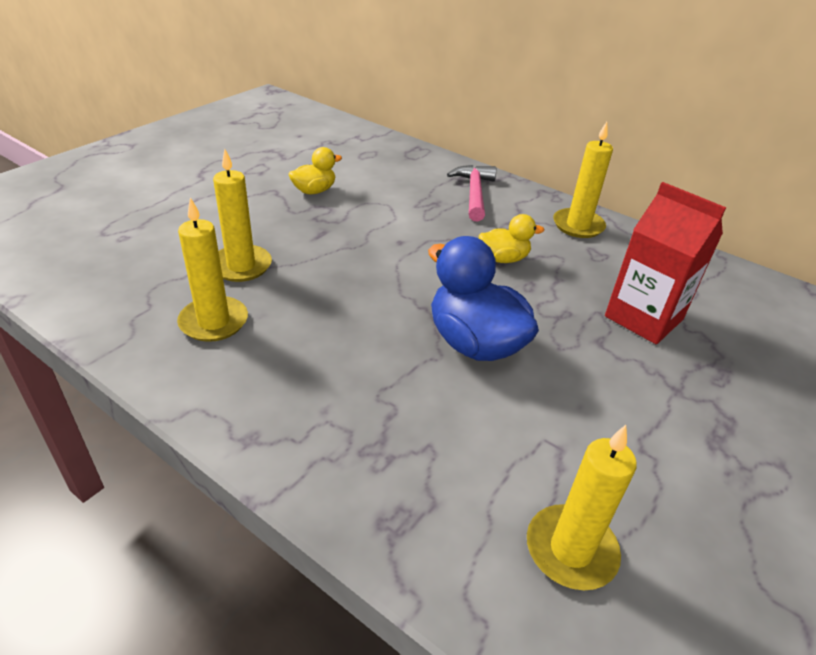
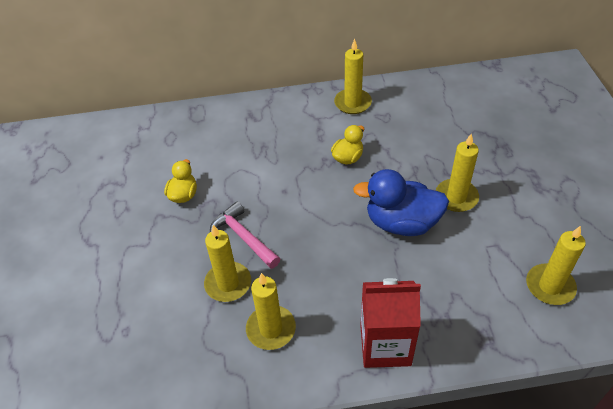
camera: 40 degrees left, 10 degrees up
pink hammer [447,165,496,222] -> pink hammer moved to [210,202,280,269]
red carton [605,182,726,344] -> red carton moved to [360,278,421,368]
none -> yellow candle [436,133,479,212]

